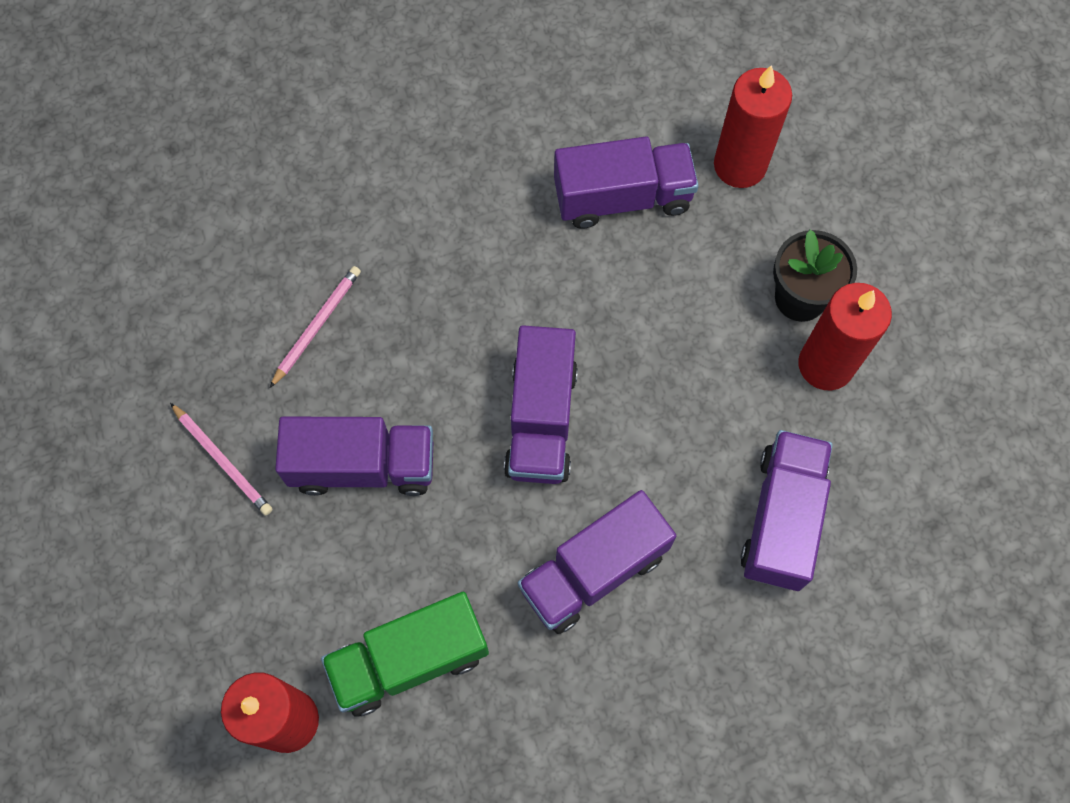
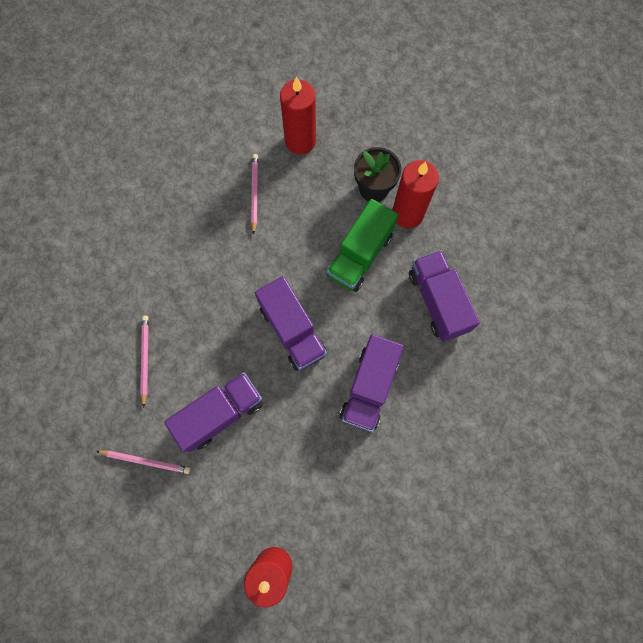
camera: 35 degrees left, 5 degrees up
green truck [321,592,489,717] -> green truck moved to [326,199,399,292]
purple truck [554,137,699,229] -> pink pencil [251,154,258,234]

